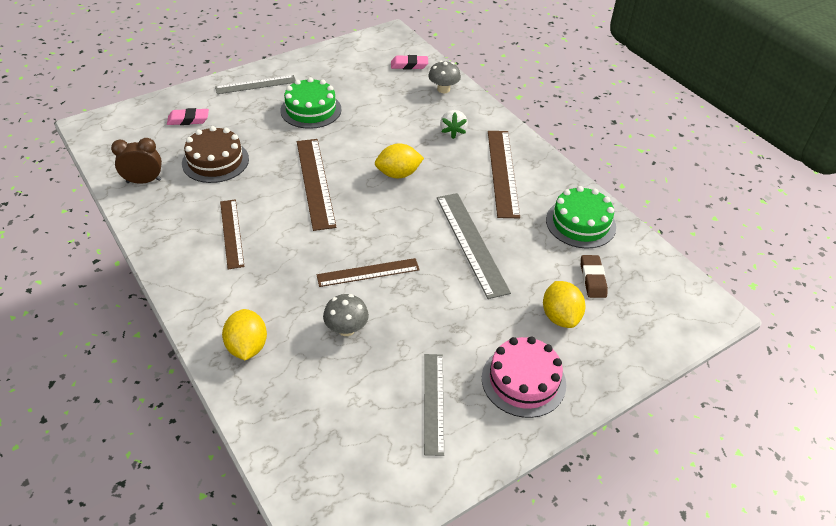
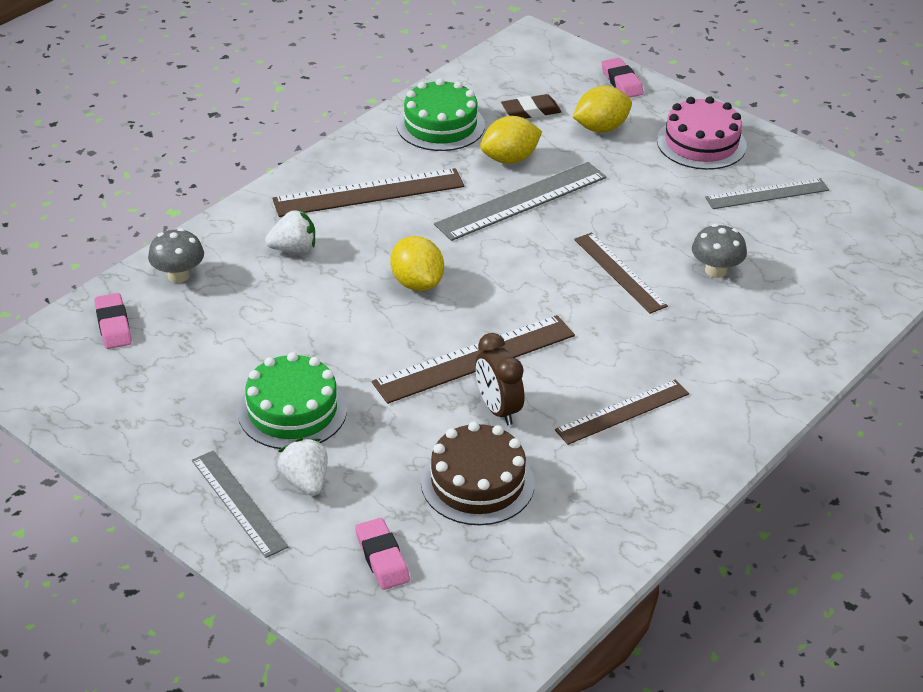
camera: 105 degrees left, 5 degrees down
brown clock [111,138,162,184] -> brown clock moved to [475,333,524,425]
yellow lemon [222,309,267,360] -> yellow lemon moved to [480,116,542,164]
none -> white strawberry [278,438,328,496]
none -> pink eraser [601,58,644,98]

